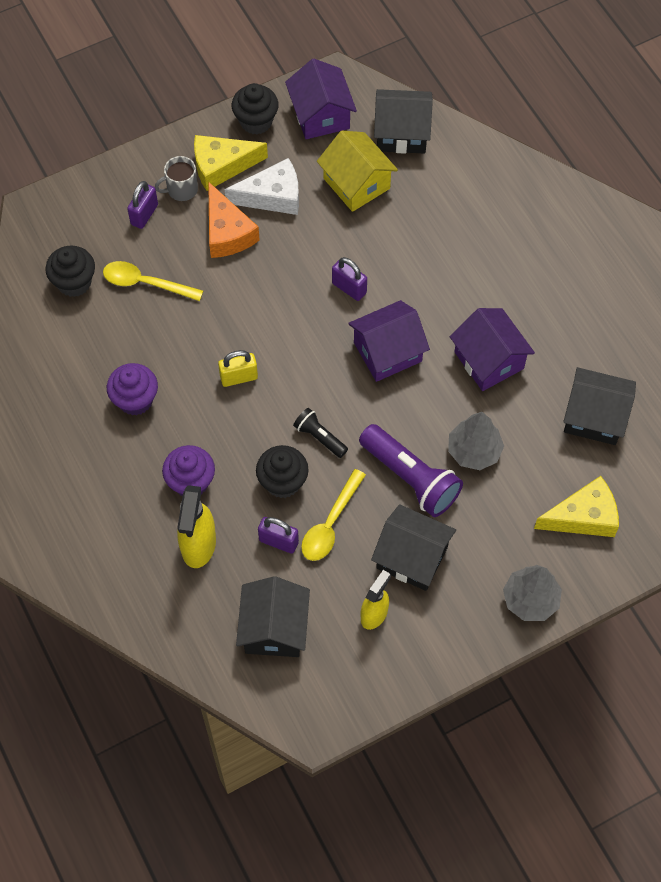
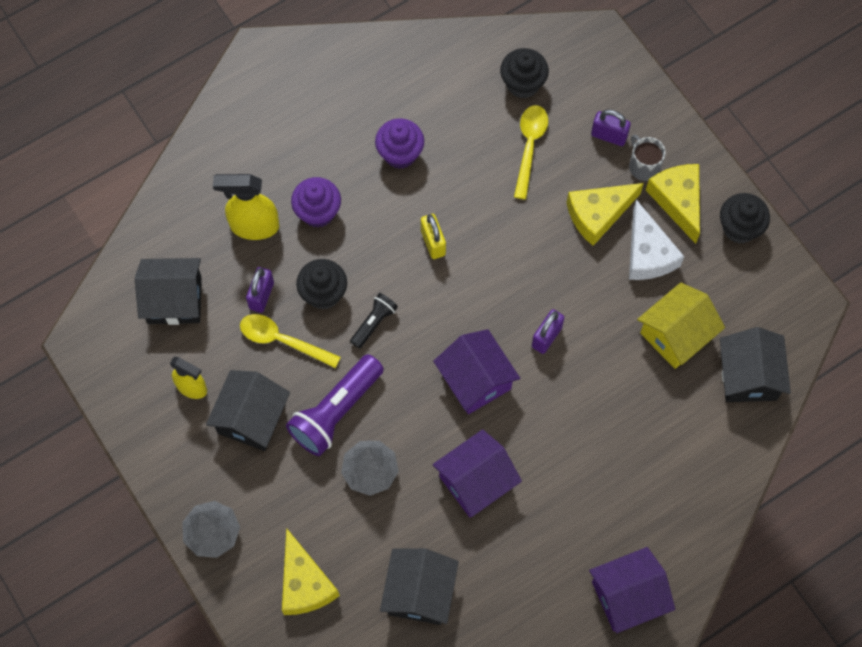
camera: 85 degrees right, 5 degrees up
orange cheese [208,181,260,258] -> yellow cheese [567,183,644,246]
purple house [285,59,357,139] -> purple house moved to [589,547,675,633]

